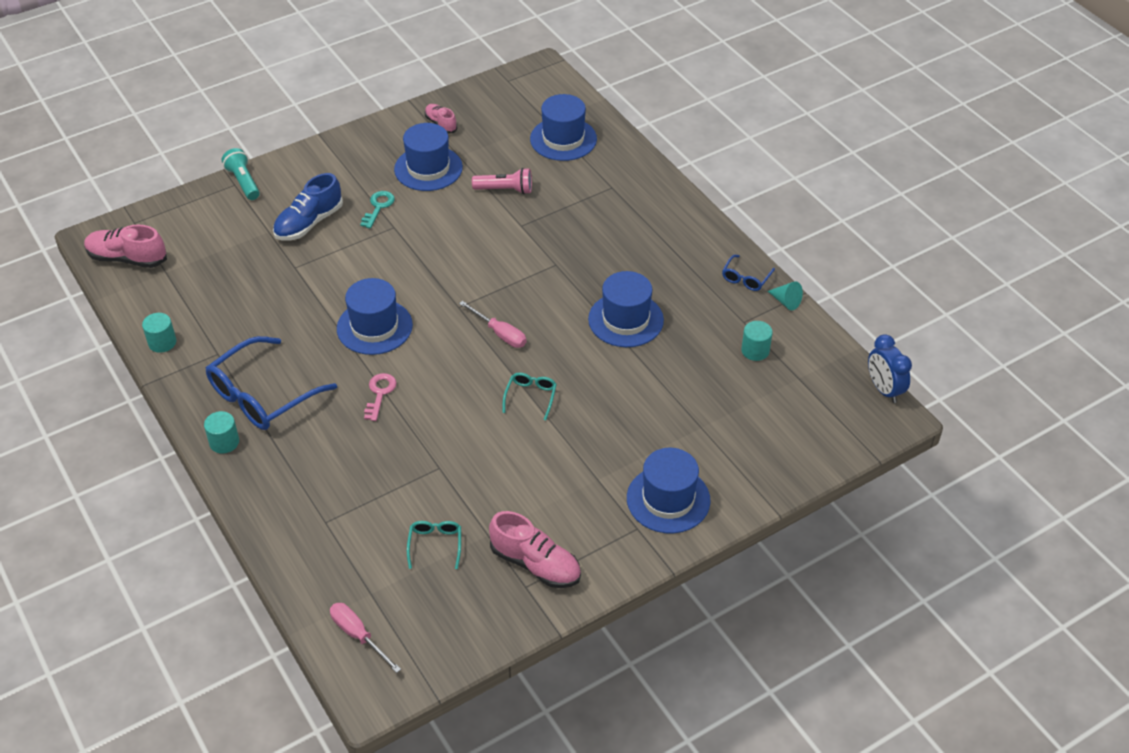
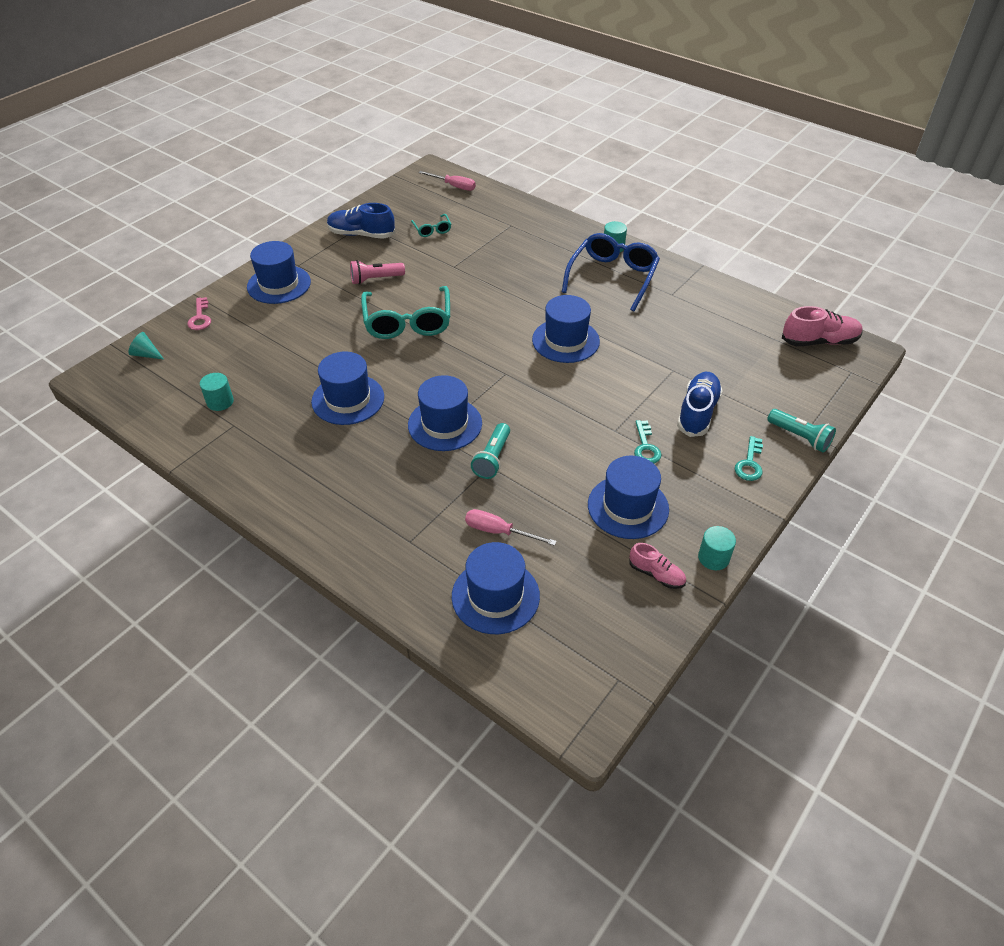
camera: 160 degrees right, 0 degrees up
turquoise cylinder [142,313,176,353] -> turquoise cylinder moved to [698,526,736,570]
pink key [364,373,397,421] -> pink key moved to [187,297,211,330]
pink screwdriver [459,301,526,348] -> pink screwdriver moved to [465,509,556,546]
pink flashlight [472,168,532,194] -> pink flashlight moved to [350,260,405,285]
pink shoe [489,511,581,588] -> blue shoe [327,203,395,239]
turquoise glasses [503,373,557,421] -> turquoise glasses [361,286,450,339], size x2.13
blue glasses [722,255,775,291] -> none
turquoise cone [767,281,803,310] -> turquoise cone moved to [128,332,164,360]
blue clock [868,334,912,403] -> none
none -> blue hat [408,375,482,451]
none -> turquoise flashlight [471,423,510,479]
none -> turquoise key [735,436,763,481]

